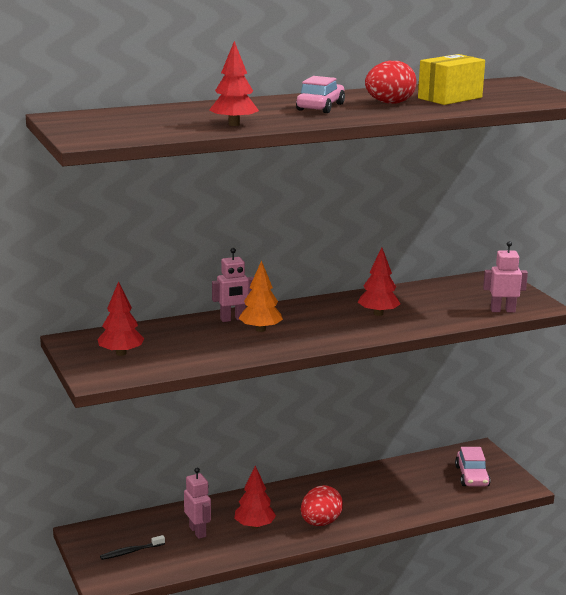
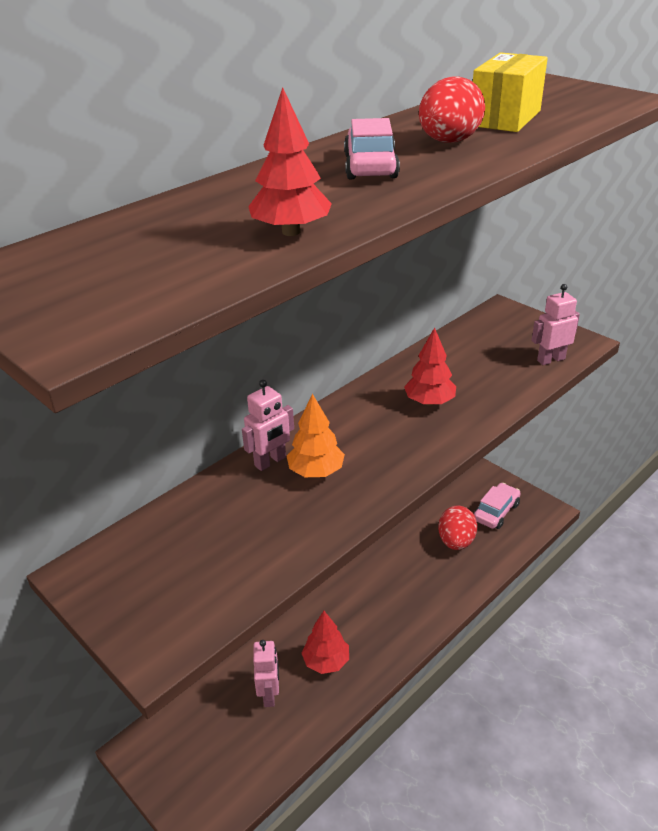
camera: 20 degrees left, 15 degrees up
red tree [97,281,144,356] -> none
black toothbrush [100,535,165,560] -> none
pink robot [184,468,211,539] -> pink robot turned 45 degrees clockwise [253,640,279,707]
red egg [301,485,343,526] -> red egg moved to [438,506,477,550]
pink car [455,447,491,486] -> pink car turned 120 degrees counterclockwise [474,483,521,529]

